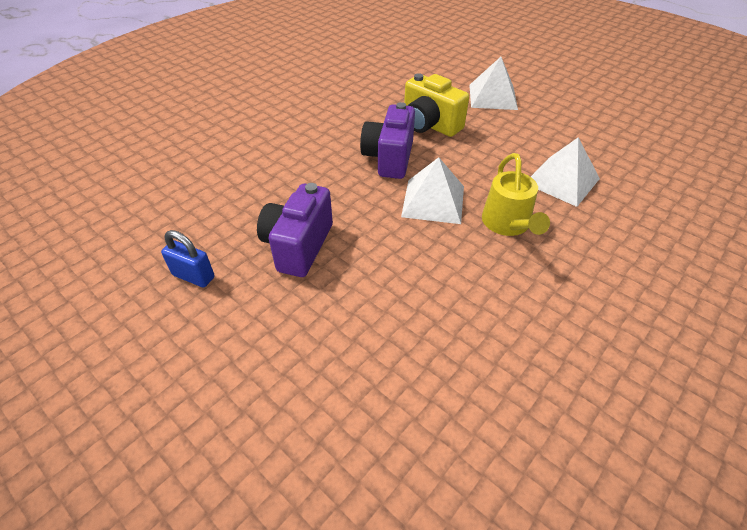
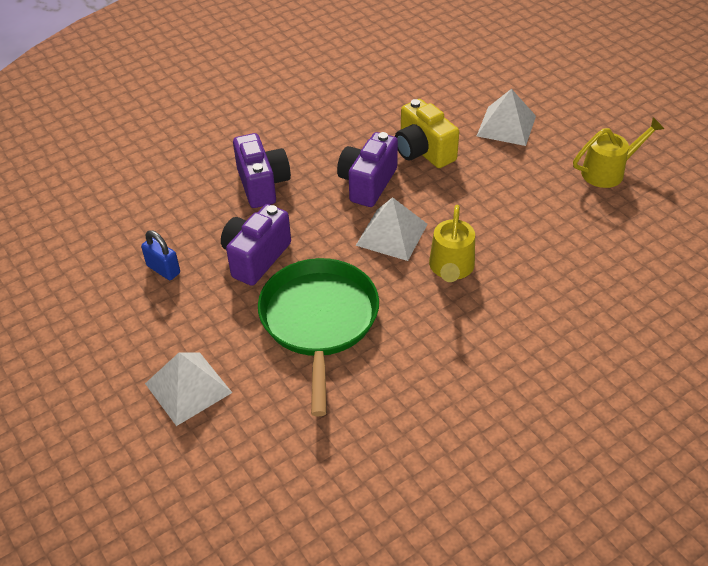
camera: 15 degrees right, 0 degrees up
white pyramid [531,137,600,207] -> white pyramid moved to [145,352,232,426]
none -> purple camera [233,133,291,208]
none -> green pan [258,258,379,416]
none -> yellow watering can [573,117,664,188]

